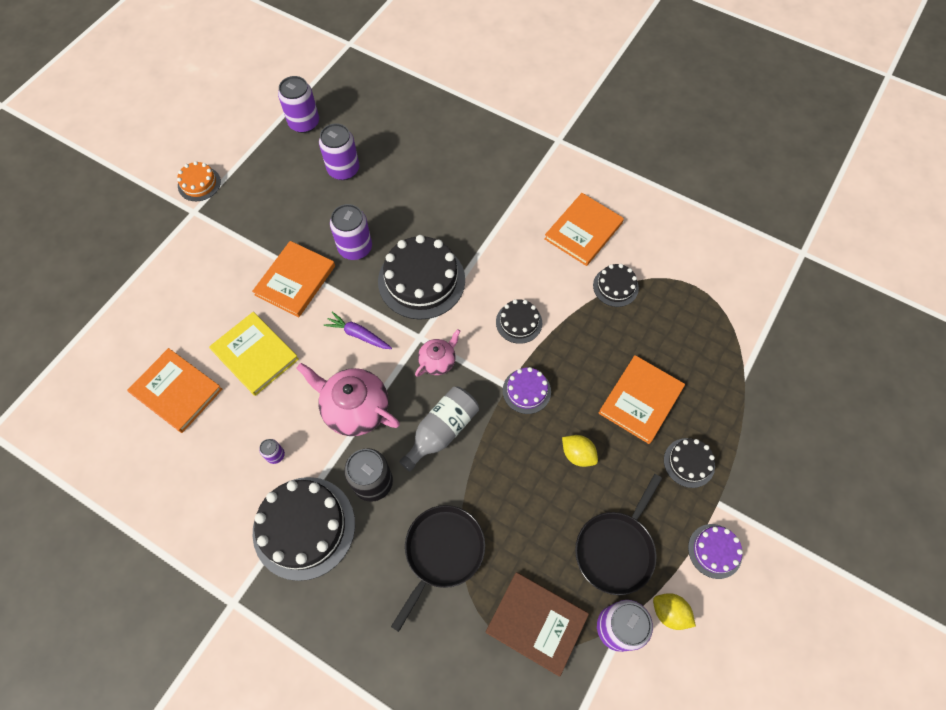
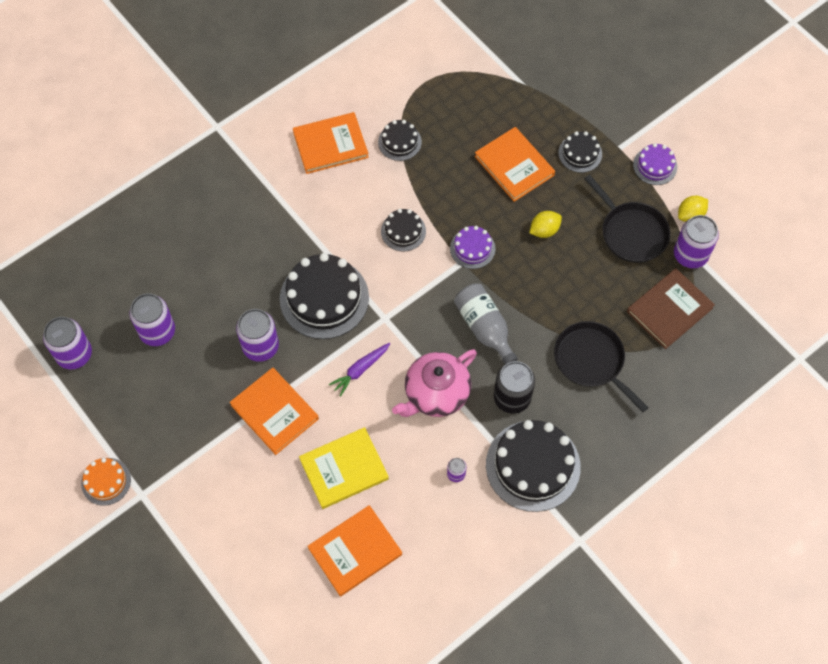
camera: 70 degrees left, 0 degrees up
pink teapot [415,329,461,377] -> none
orange book [544,193,624,266] -> orange book turned 75 degrees counterclockwise [293,112,369,174]

